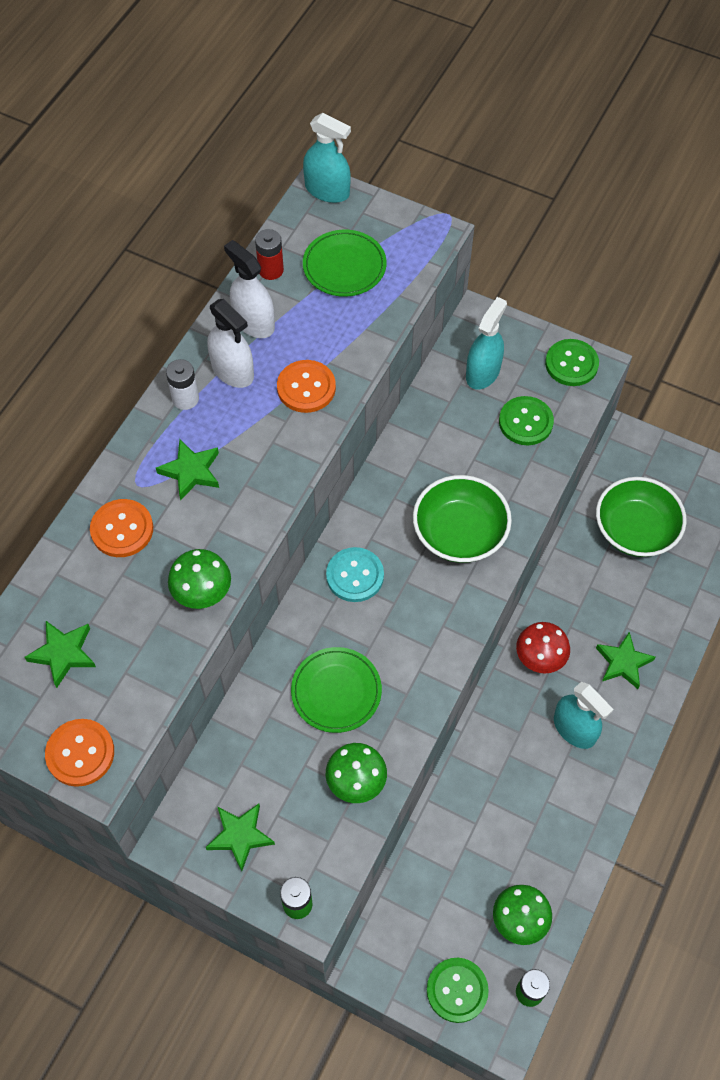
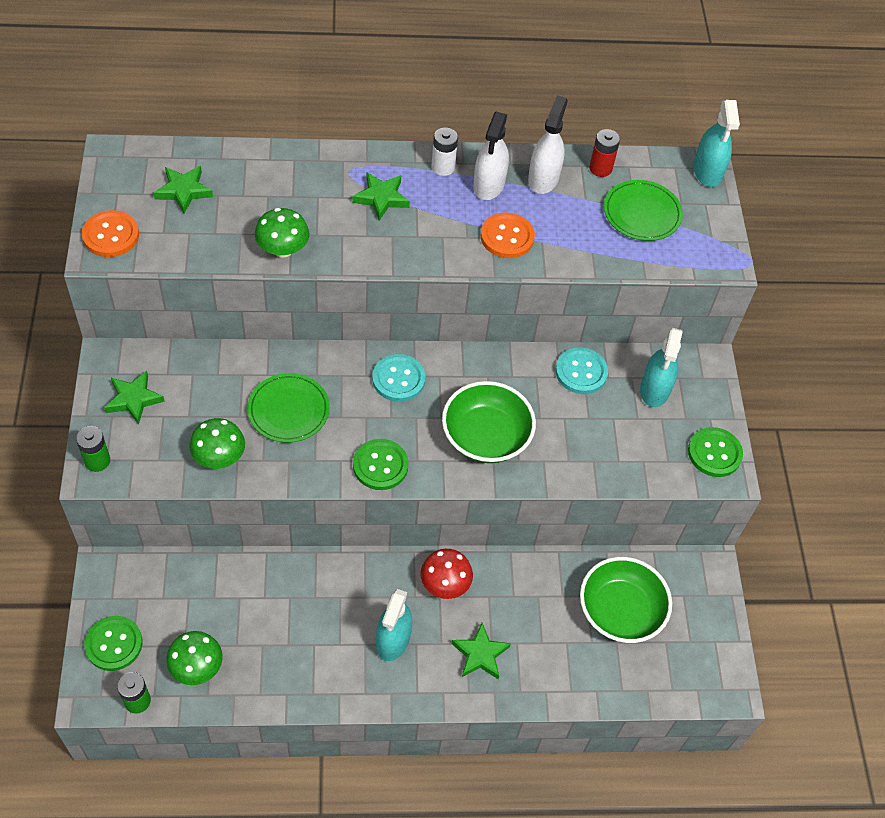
camera: 55 degrees right, 5 degrees down
orange button [90,499,153,557] -> none
turquoise spray bottle [466,297,507,389] -> turquoise spray bottle turned 105 degrees clockwise [640,328,683,407]
green button [499,396,554,445] -> green button moved to [353,439,409,490]
none -> turquoise button [555,347,608,394]

